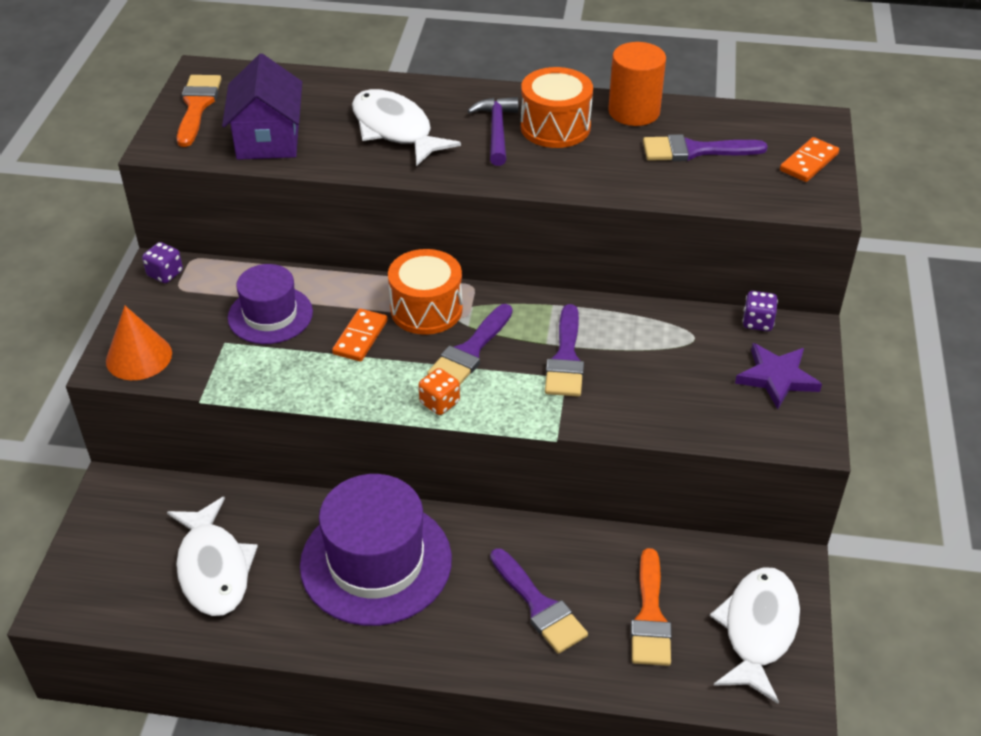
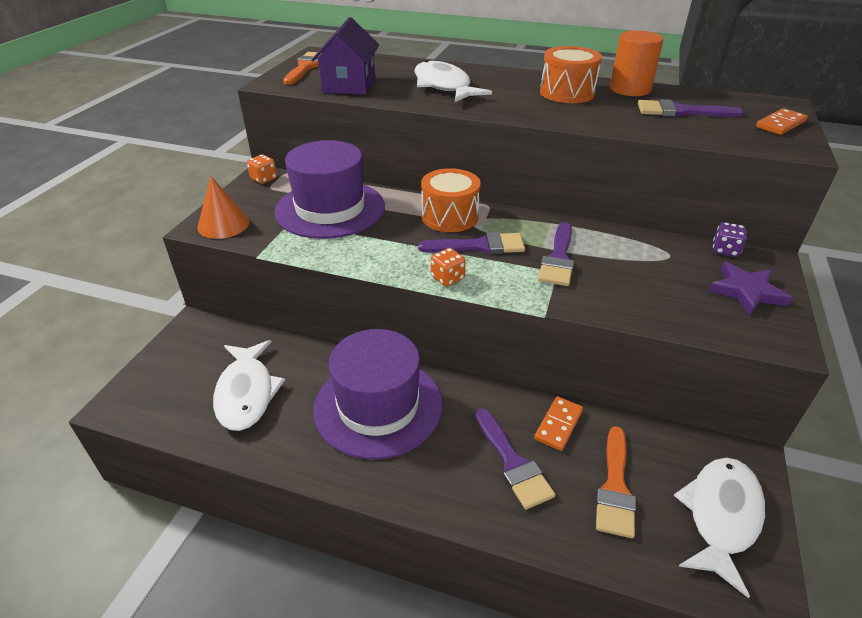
camera: 10 degrees right, 5 degrees down
purple dice [142,242,183,283] -> orange dice [247,155,277,184]
purple hat [228,264,313,344] -> purple hat [274,140,385,239], size x1.68
orange domino [332,309,388,362] -> orange domino moved to [534,396,583,451]
purple brush [427,304,513,384] -> purple brush turned 135 degrees counterclockwise [418,232,525,254]
purple hammer [467,97,518,166] -> none

